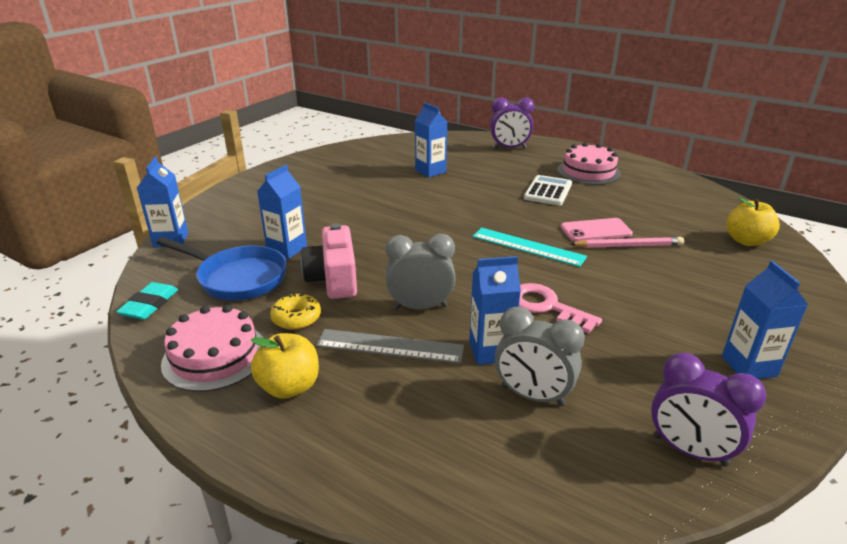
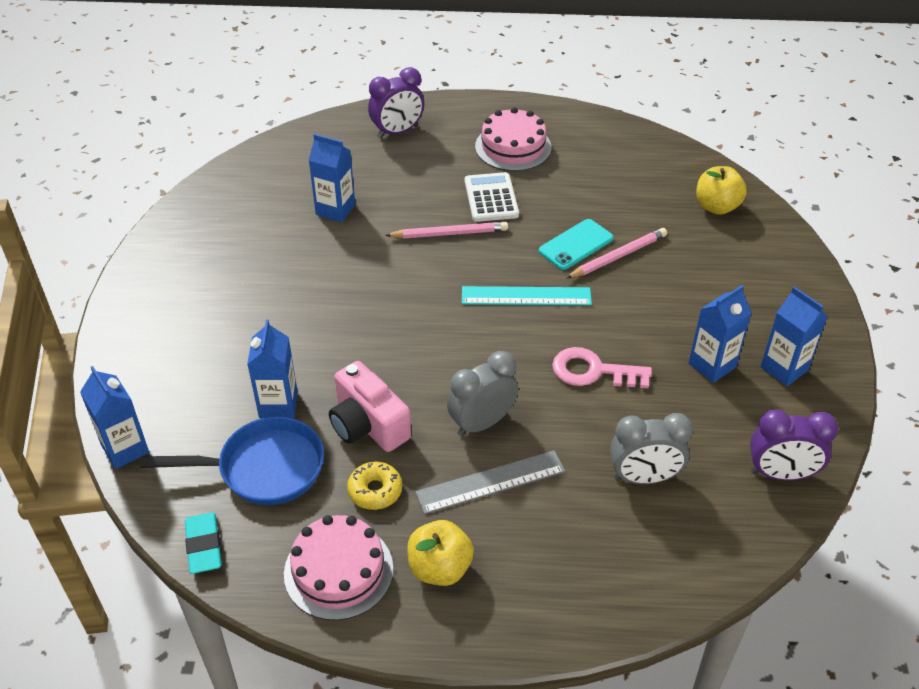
camera: 30 degrees left, 15 degrees up
blue carton [469,256,521,365] -> blue carton moved to [689,285,752,383]
pink phone [561,218,633,241] -> turquoise phone [539,219,613,270]
none -> pink pencil [385,222,508,239]

